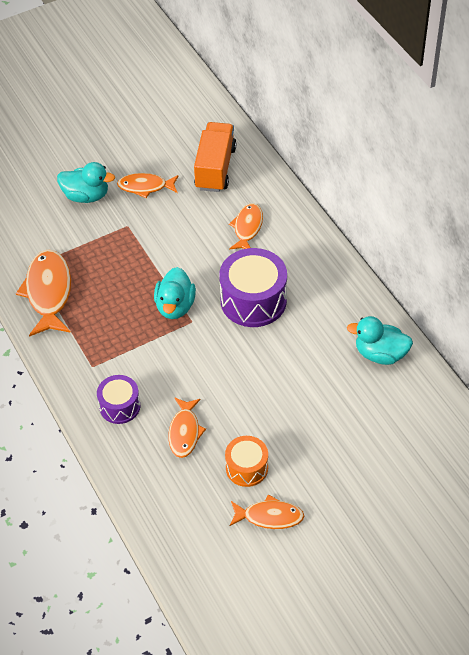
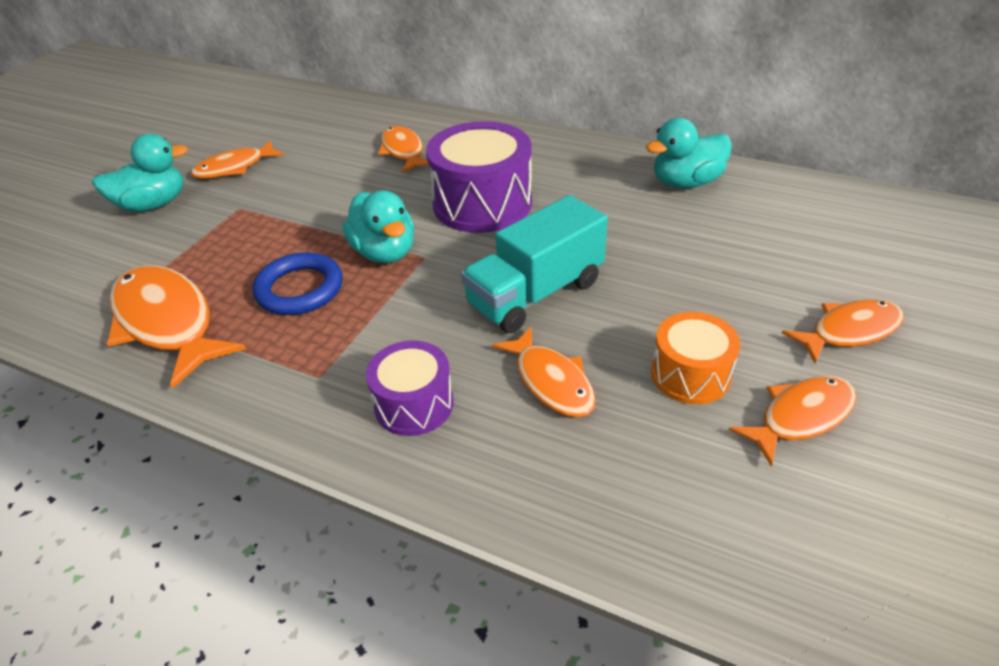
camera: 35 degrees left, 10 degrees down
orange truck [194,122,237,192] -> none
none -> blue ring [253,252,343,315]
none -> turquoise truck [461,195,608,333]
none -> orange fish [782,299,904,363]

